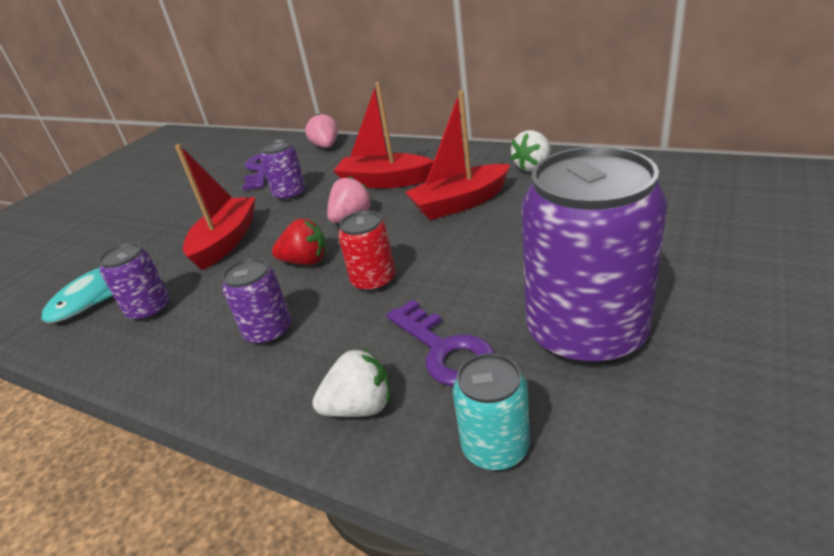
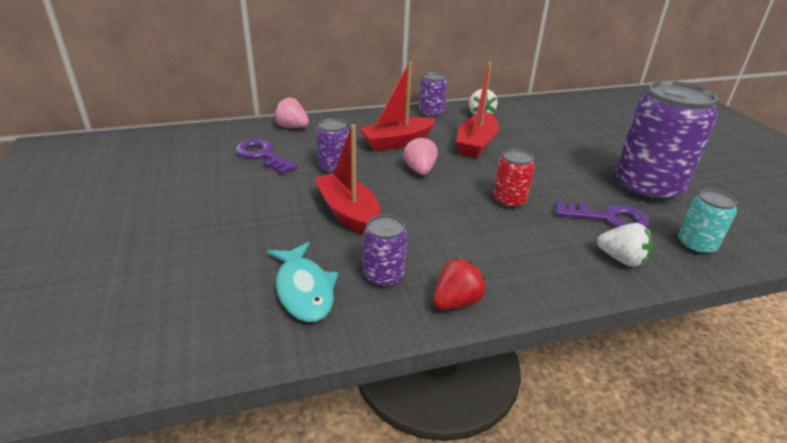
camera: 50 degrees left, 0 degrees up
purple can [222,258,291,345] -> purple can moved to [419,72,447,118]
red strawberry [272,219,326,265] -> red strawberry moved to [433,258,486,310]
white strawberry [312,348,390,417] -> white strawberry turned 90 degrees clockwise [597,223,653,267]

